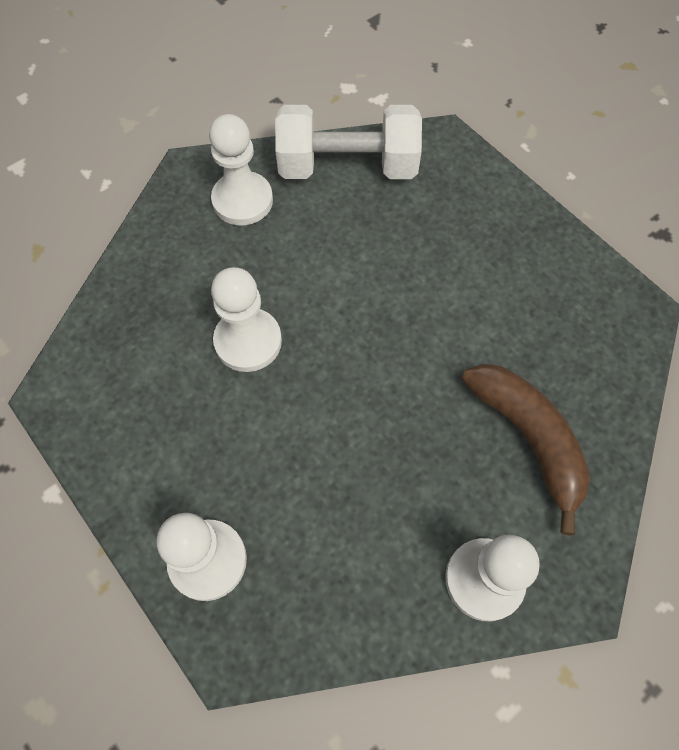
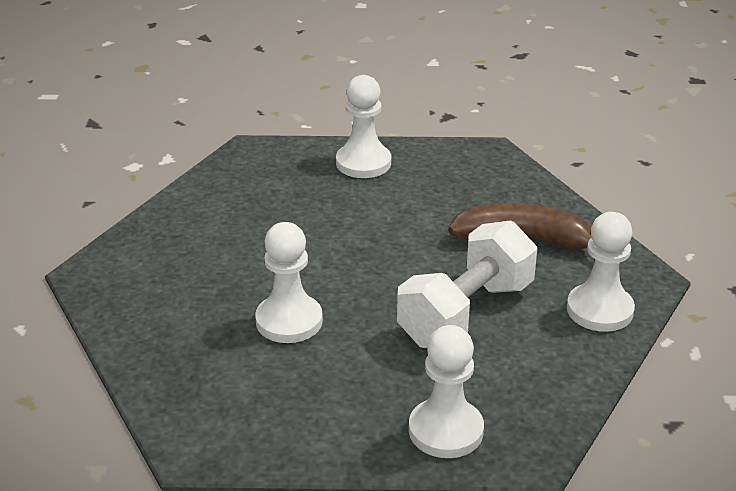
camera: 50 degrees left, 30 degrees down
white pawn [209,114,273,225] -> white pawn moved to [336,75,391,178]
white dumbbell [275,105,422,179] -> white dumbbell moved to [397,220,537,348]

